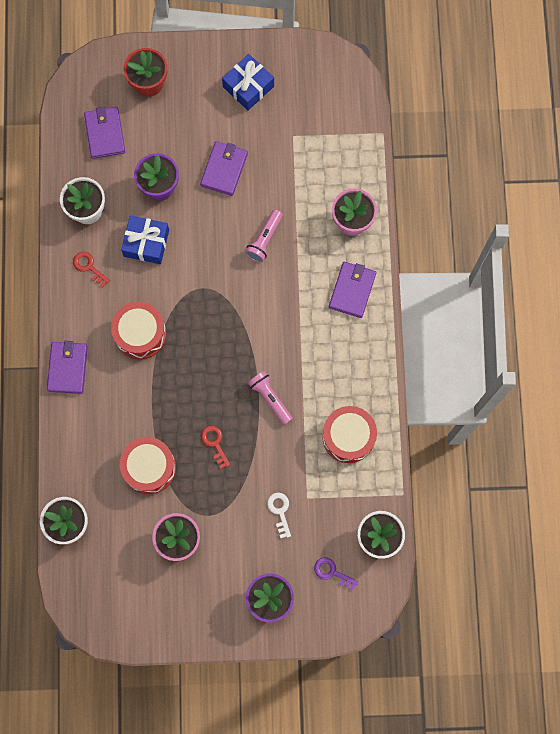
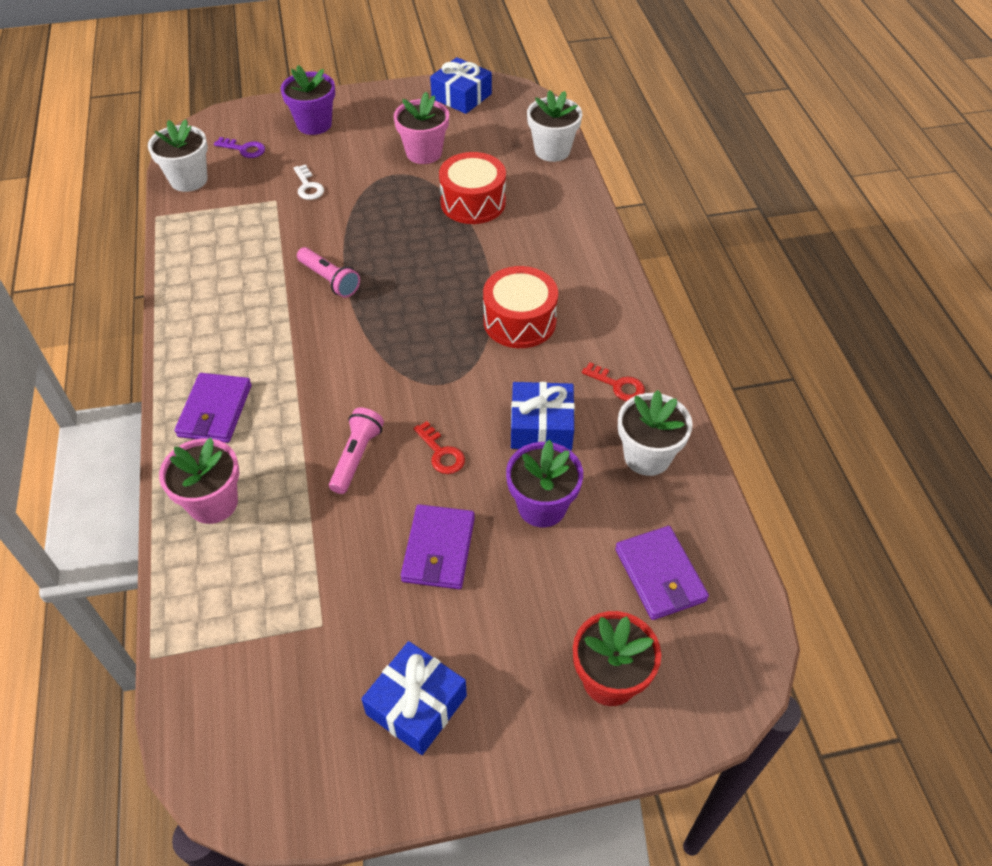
camera: 170 degrees right, 25 degrees down
purple wallet [47,341,88,394] -> none
red key [201,426,230,469] -> red key moved to [413,421,465,474]
red drum [322,406,377,463] -> none
none -> blue gift [430,57,492,114]

